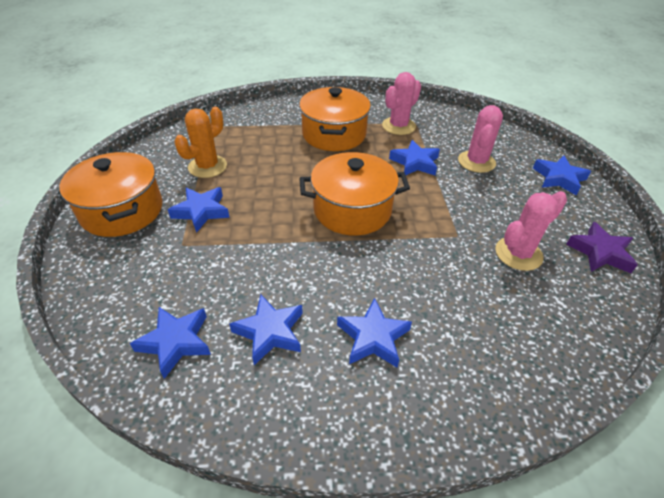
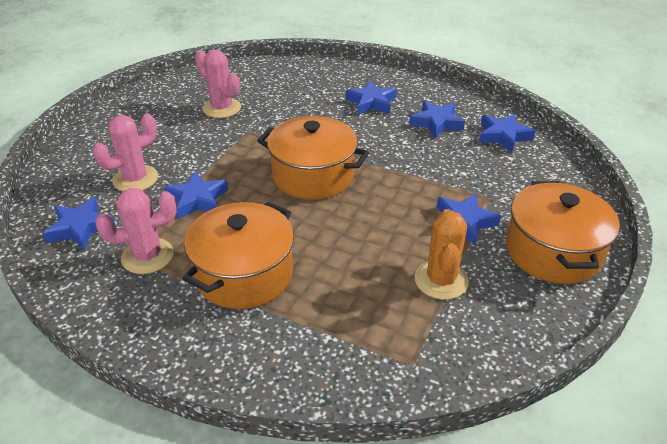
camera: 150 degrees left, 5 degrees down
orange cactus [174,107,227,178] -> orange cactus turned 60 degrees counterclockwise [414,209,469,300]
pink cactus [495,191,567,271] -> pink cactus turned 45 degrees clockwise [195,49,241,118]
blue star [533,156,591,195] -> blue star moved to [43,197,116,250]
purple star [566,222,638,273] -> none

